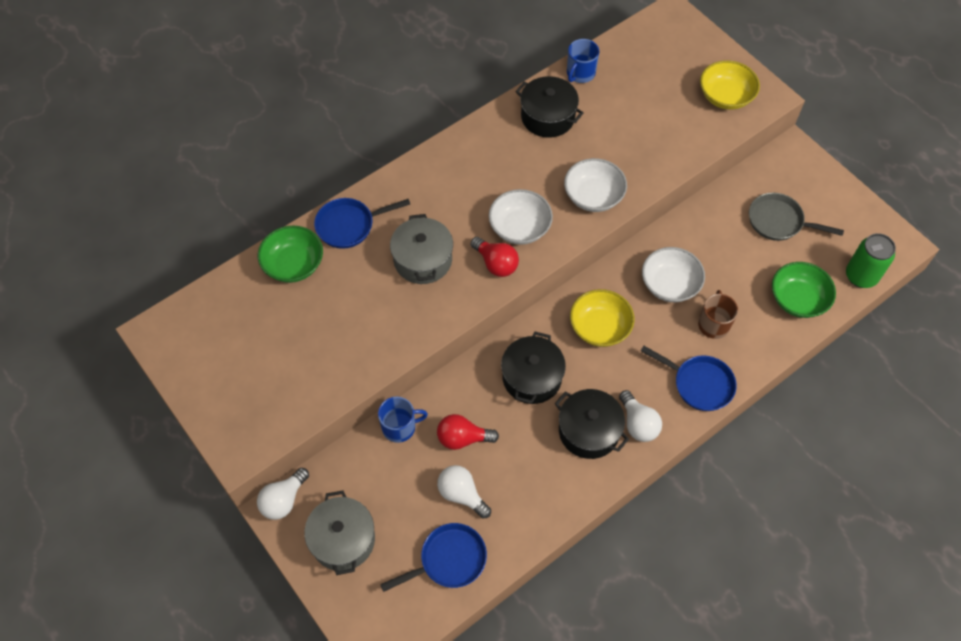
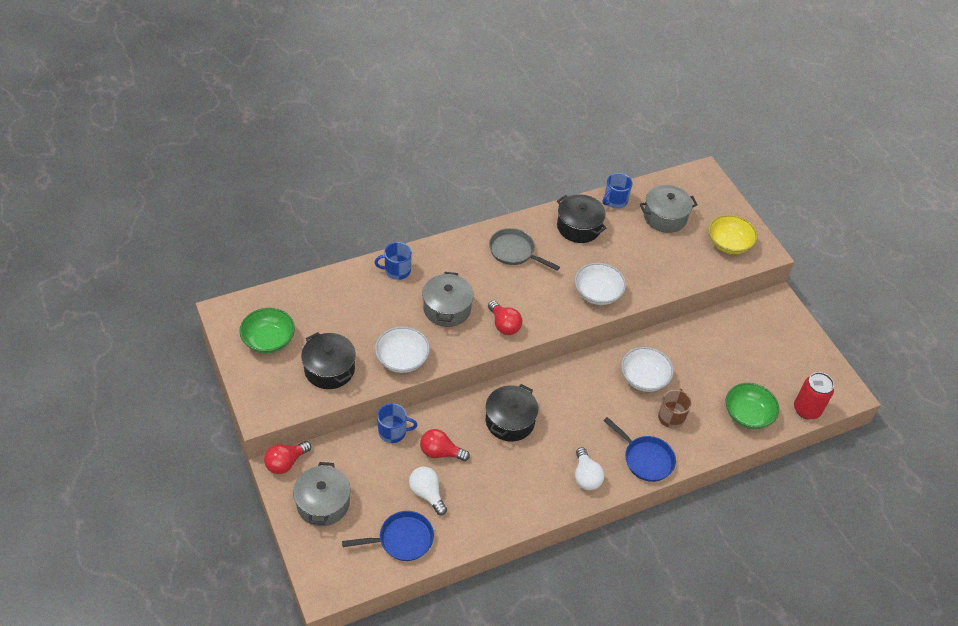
camera: 10 degrees right, 10 degrees down
white light bulb [257,468,309,520] -> red light bulb [264,441,311,474]
green bowl [258,226,323,283] -> green bowl moved to [239,308,295,353]
blue pan [314,198,410,249] -> blue mug [375,242,412,280]
white bowl [489,189,553,245] -> white bowl moved to [375,327,430,373]
black pot [555,389,629,459] -> black pot moved to [301,332,356,389]
yellow bowl [570,289,635,347] -> none
grey pan [749,193,844,241] -> grey pan moved to [489,228,560,271]
green can [846,233,896,288] -> red can [794,372,834,420]
none -> grey pot [640,185,698,233]

